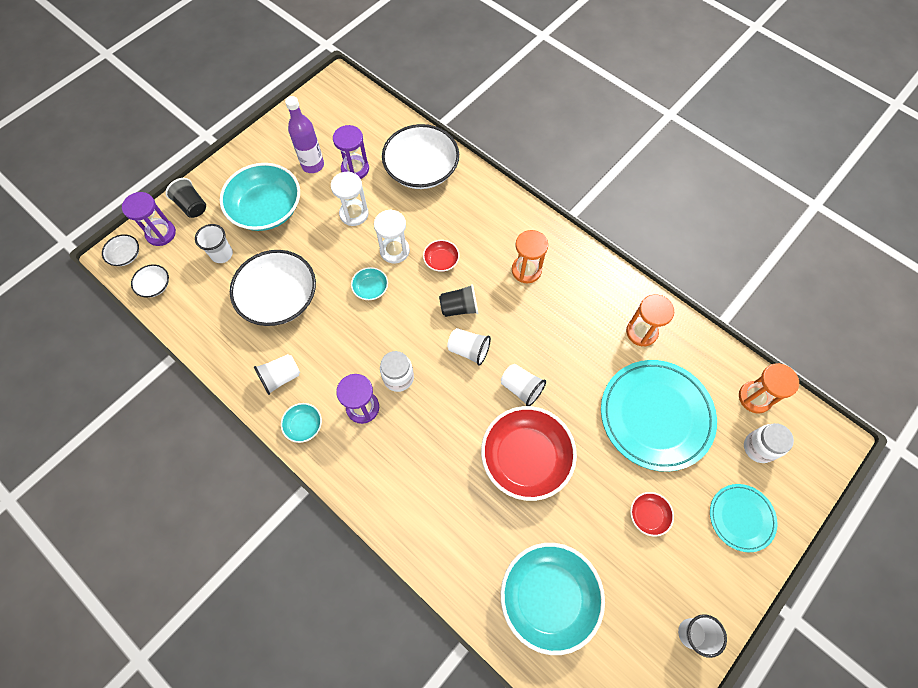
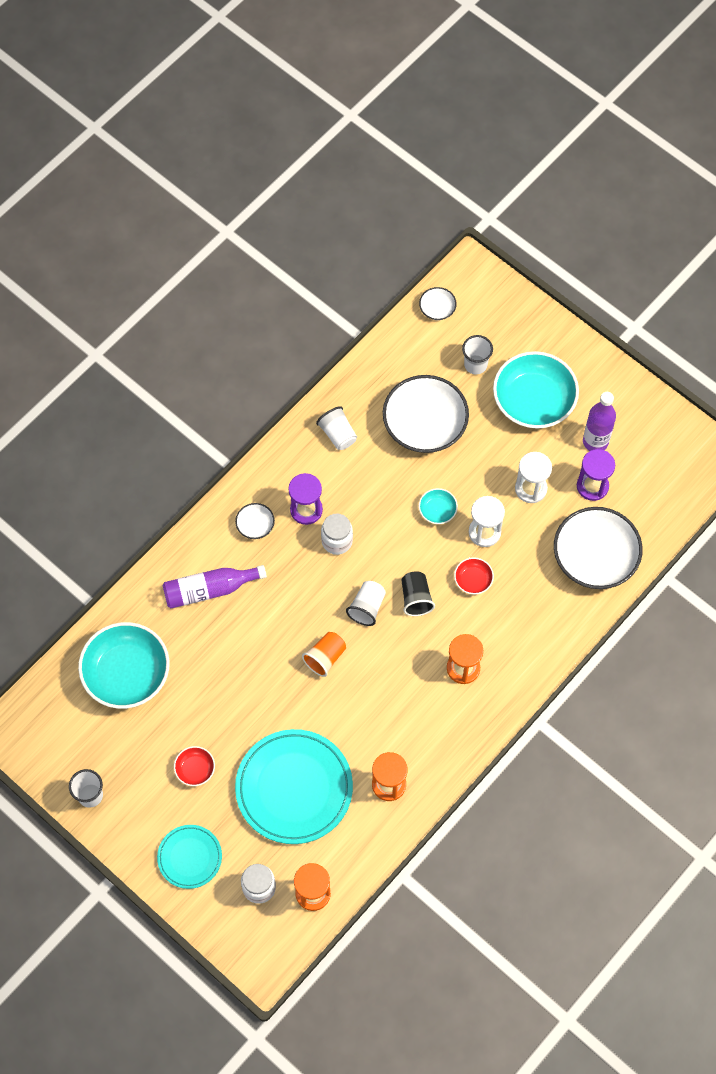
camera: 90 degrees right, 0 degrees up
white bowl [102,234,139,266] -> white bowl moved to [235,503,275,539]
purple hourglass [122,192,176,246] -> none
black cup [165,178,206,218] -> none
turquoise bowl [281,403,322,443] -> none
red bowl [481,406,577,501] -> none
white cup [501,364,546,406] -> orange cup [302,632,346,677]
none -> purple bottle [163,565,267,608]

